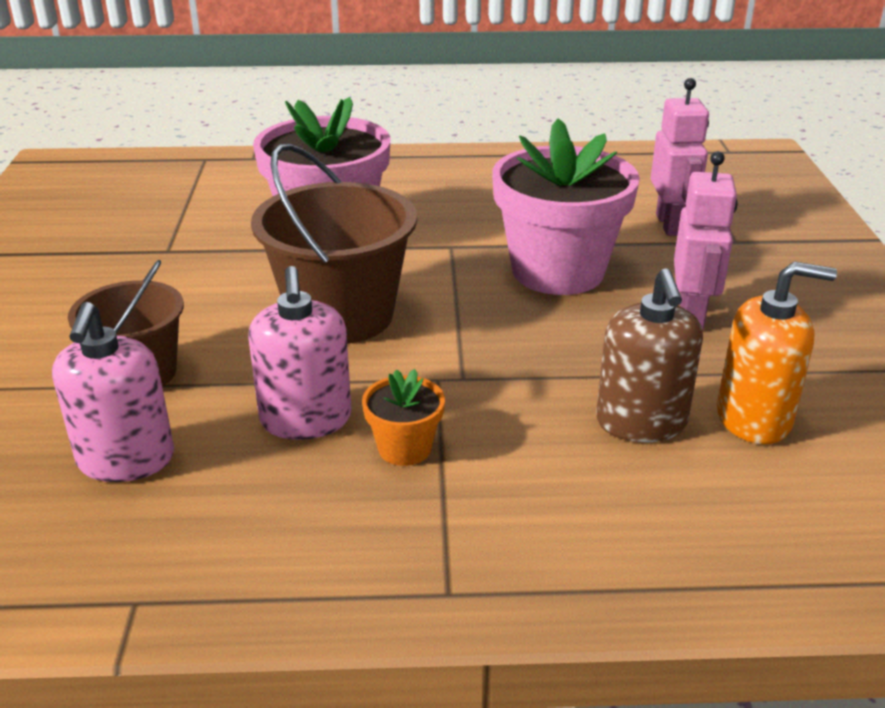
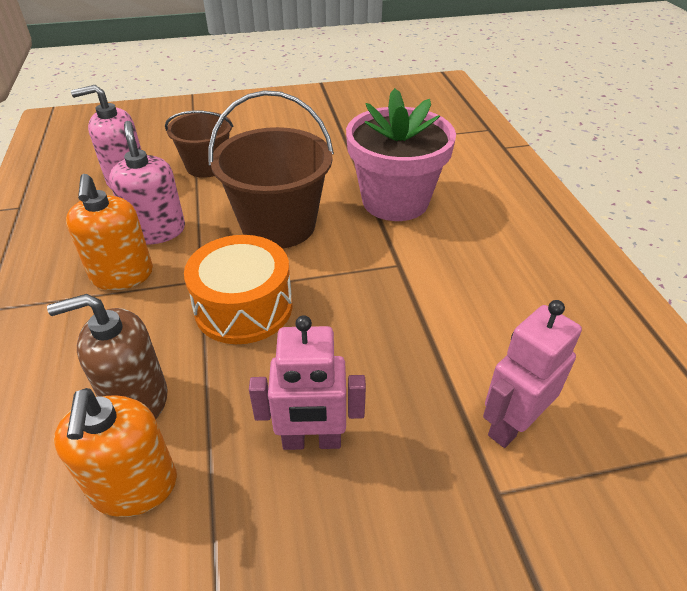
camera: 80 degrees right, 10 degrees up
pink soap dispenser [248,266,351,440] -> pink soap dispenser turned 90 degrees clockwise [109,121,185,245]
orange flower pot [362,369,445,466] -> orange soap dispenser [66,174,153,290]
pink flower pot [492,118,640,295] -> none
pink robot [651,78,709,236] -> pink robot turned 150 degrees clockwise [483,300,582,448]
none -> orange drum [184,235,292,344]

